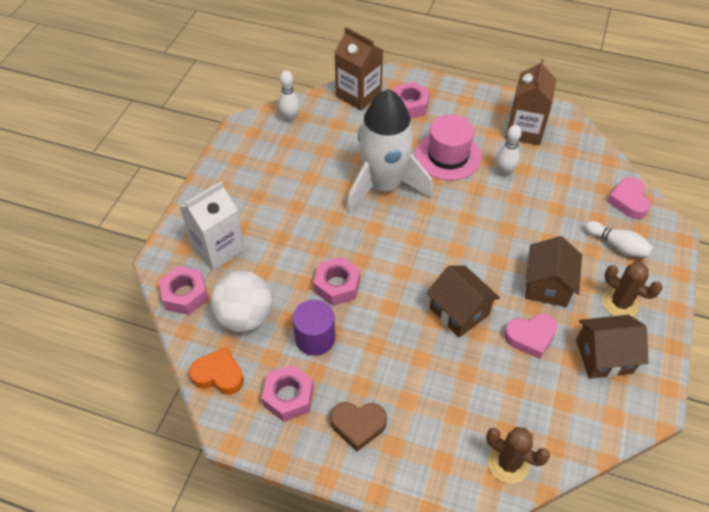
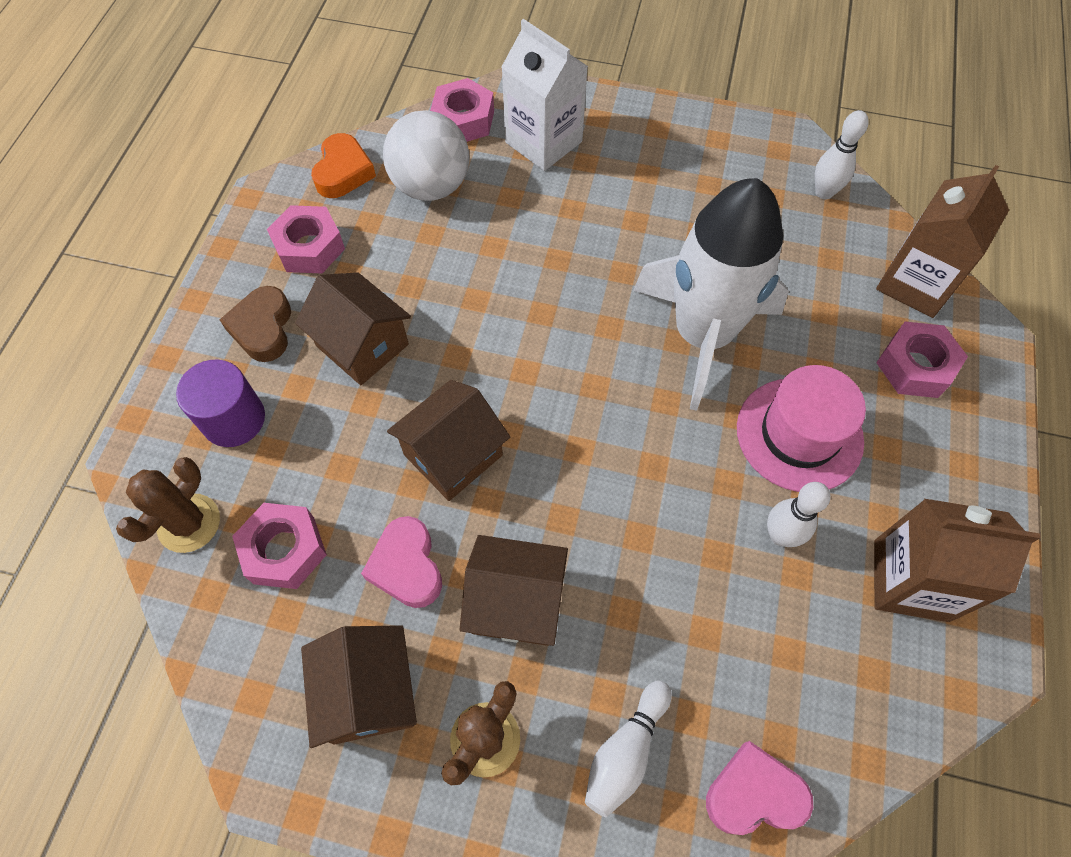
camera: 85 degrees right, 10 degrees up
purple cylinder [292,300,335,356] -> purple cylinder moved to [176,359,265,447]
pink nut [313,257,360,306] -> pink nut moved to [232,503,327,589]
none -> brown house [295,272,411,385]

